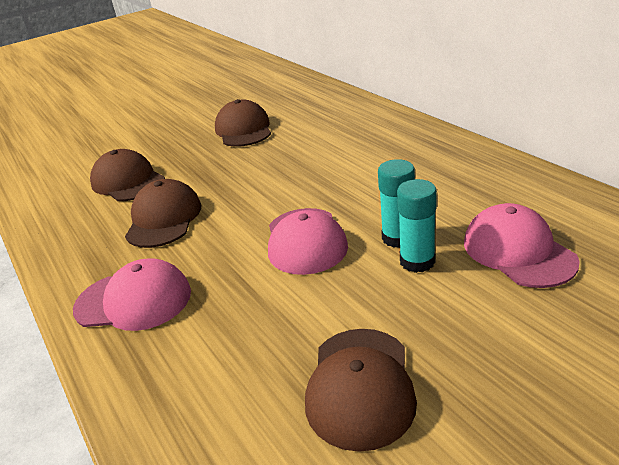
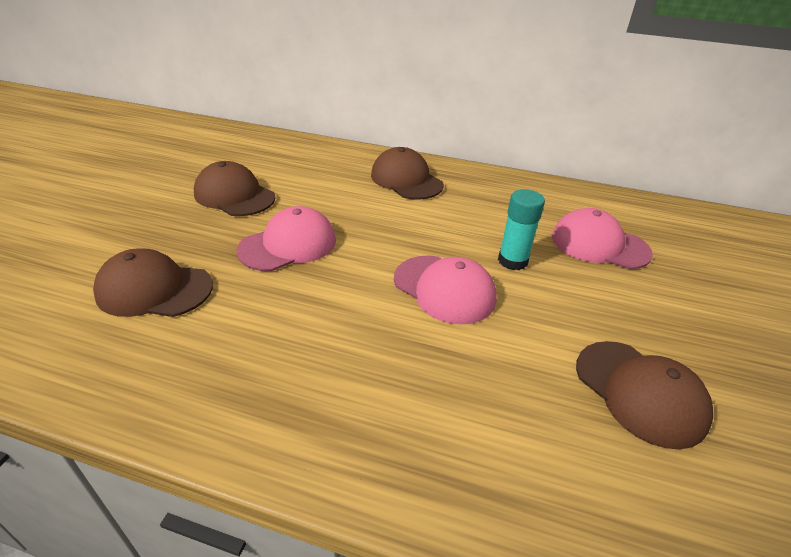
camera: 45 degrees left, 5 degrees up
pink cap [73,259,191,331] -> pink cap moved to [237,206,336,271]
brown cap [125,179,202,248] -> brown cap moved to [371,147,444,200]
turquoise glue stick [397,179,437,273] -> none

